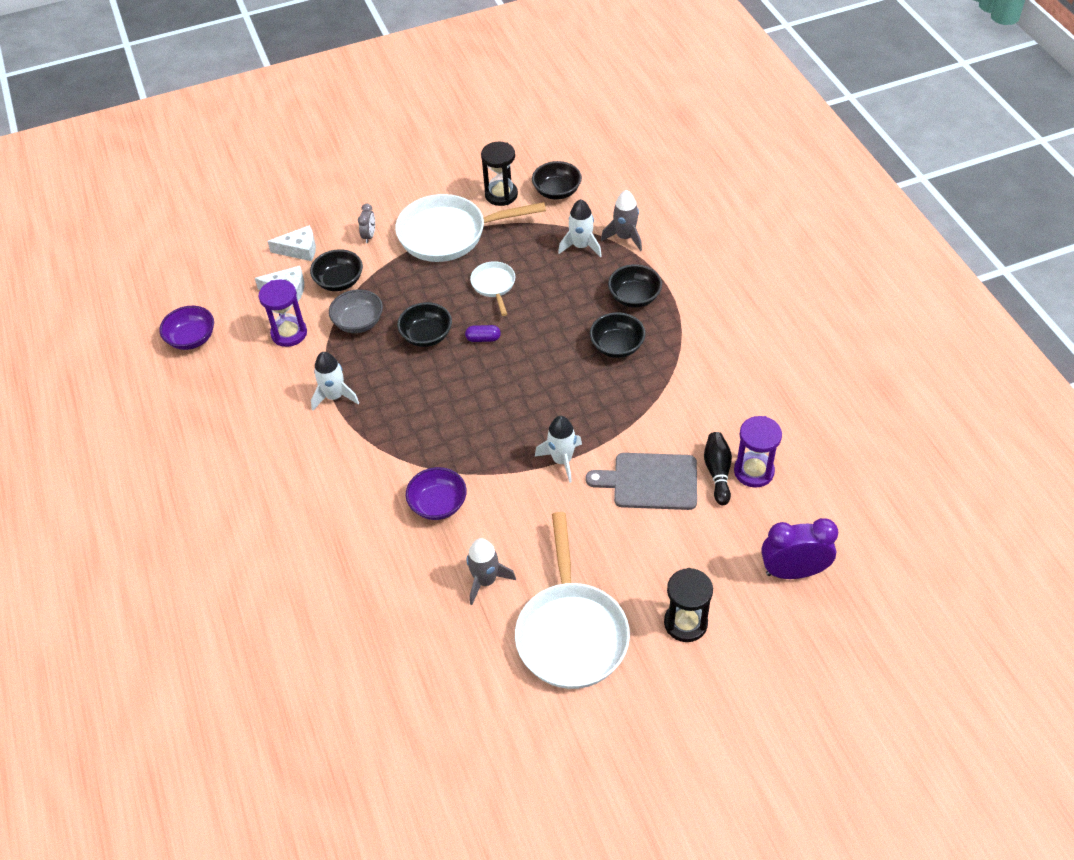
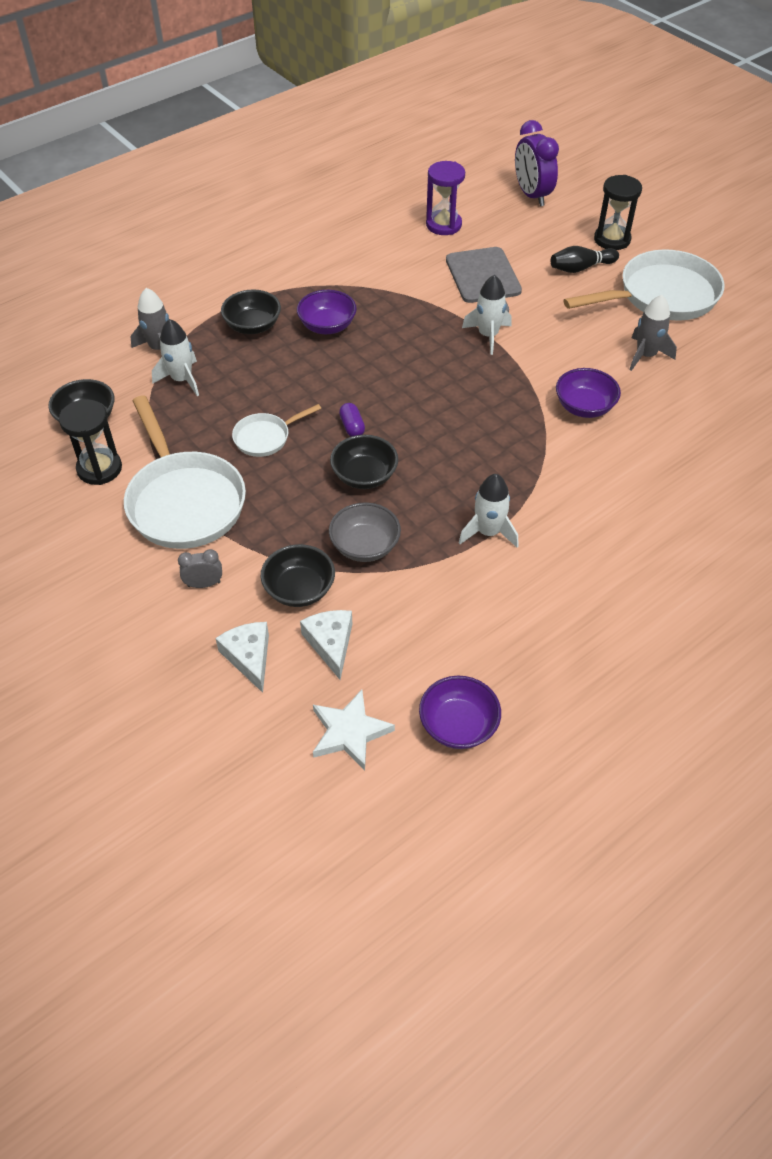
camera: 110 degrees left, 0 degrees up
purple hourglass [259,279,307,347] -> none
black bowl [590,312,645,358] -> purple bowl [297,290,357,334]
black bowling pin [704,432,732,505] -> black bowling pin moved to [551,246,619,273]
none -> white star [313,690,395,770]

